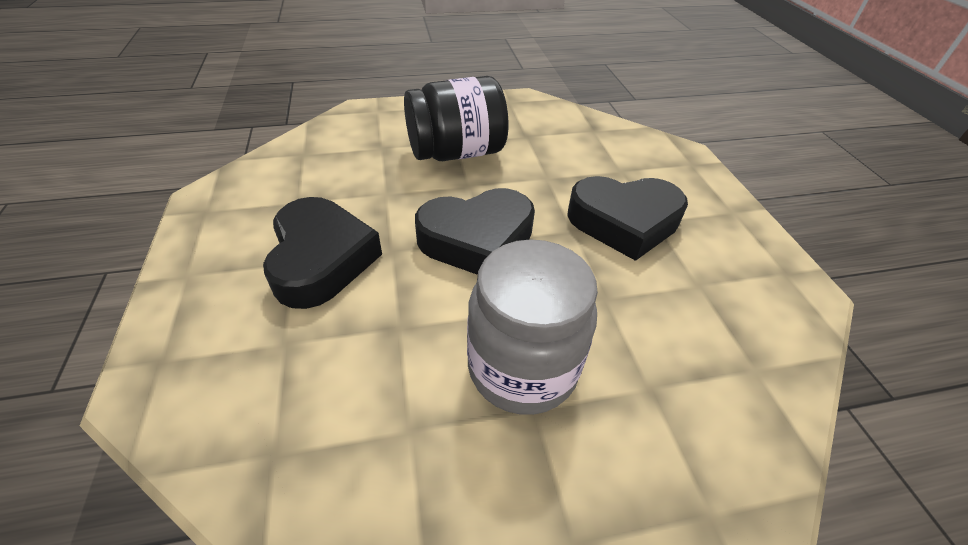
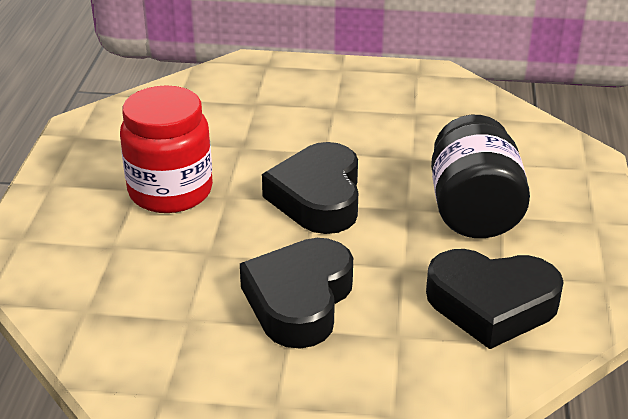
camera: 110 degrees right, 10 degrees down
black heart [263,197,382,309] -> black heart moved to [426,249,564,349]
grey jar [467,239,598,415] -> red jar [120,85,213,213]

